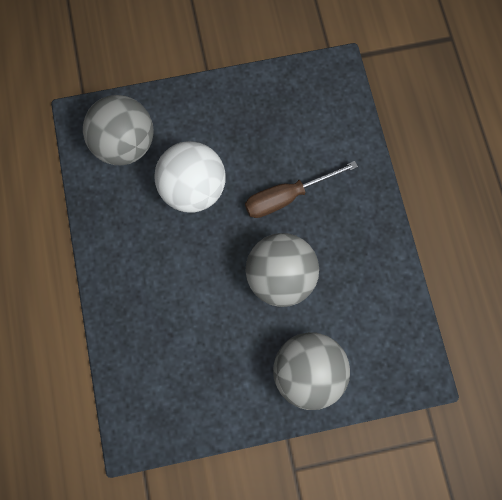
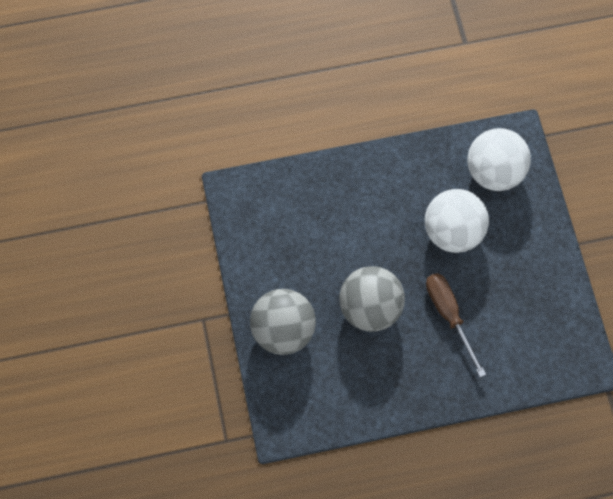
camera: 90 degrees right, 5 degrees down
grey ball [83,95,153,165] -> white ball [467,128,531,191]

